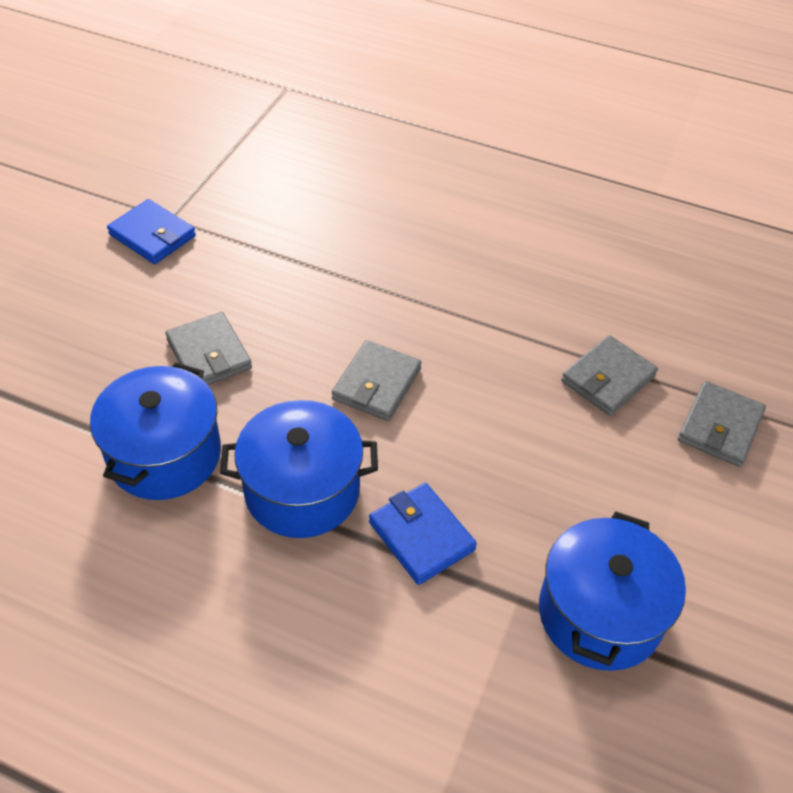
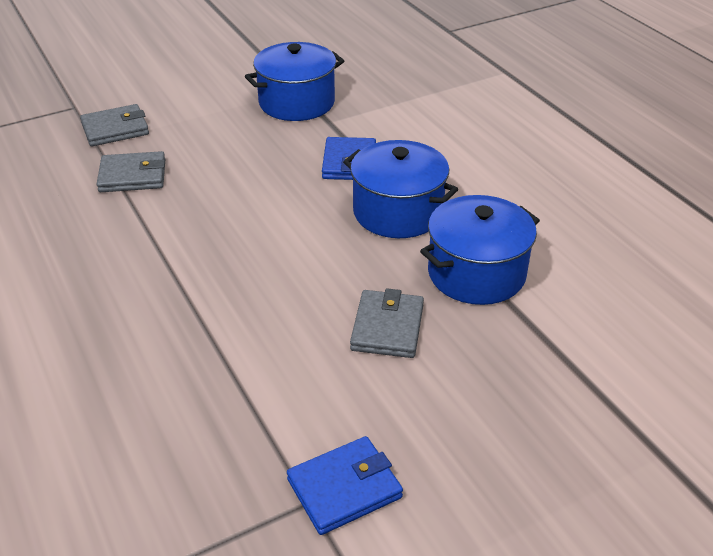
camera: 140 degrees left, 10 degrees down
blue wallet [107,199,196,264] -> blue wallet turned 75 degrees clockwise [287,436,403,535]
grey wallet [332,340,422,421] -> none

